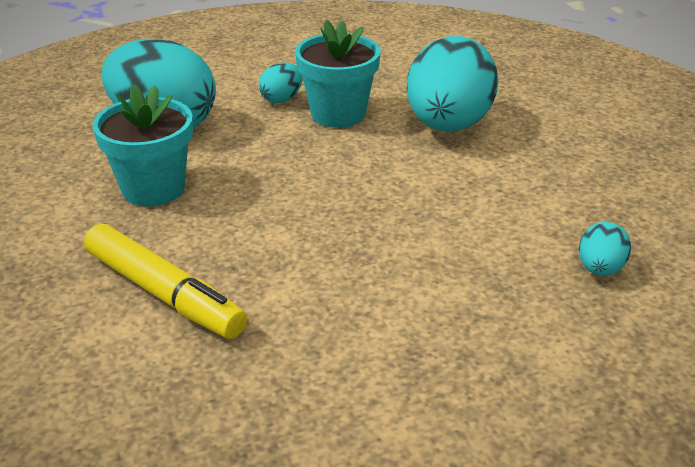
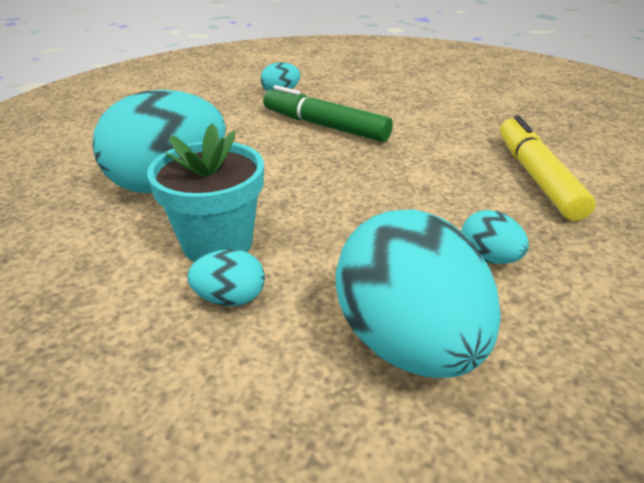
camera: 135 degrees left, 0 degrees up
turquoise flower pot [92,84,193,207] -> turquoise egg [461,210,529,264]
none -> green marker [263,85,393,142]

